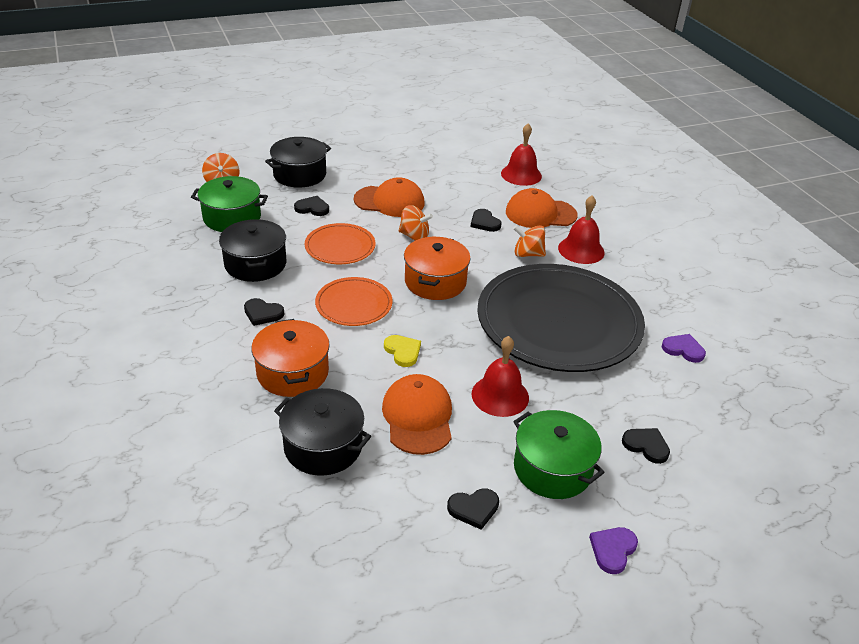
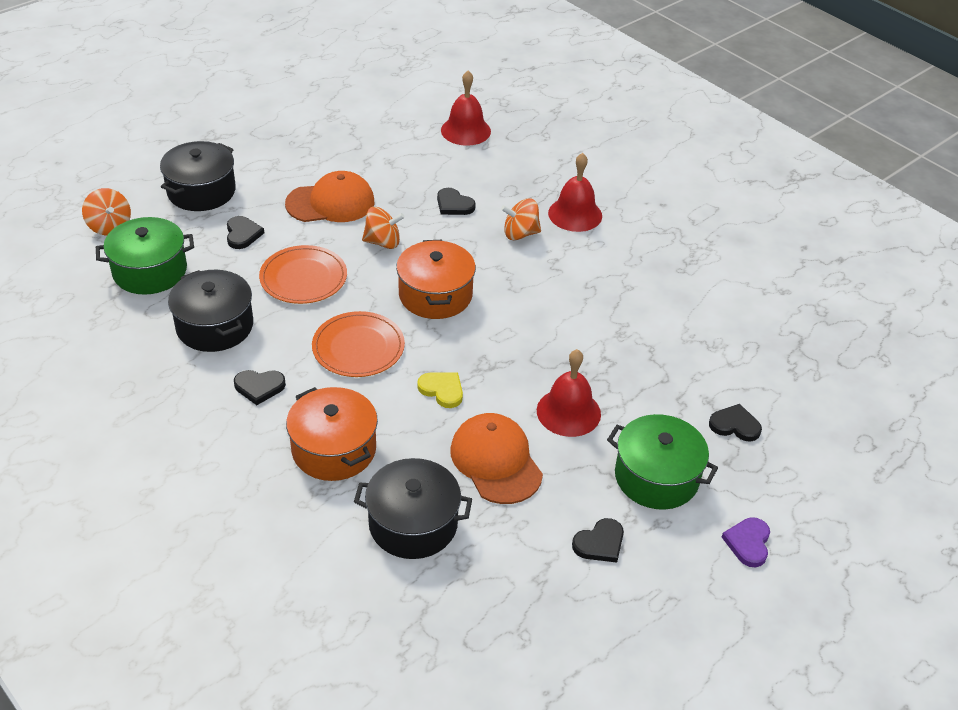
camera: 20 degrees left, 5 degrees up
black heart [294,196,329,216] -> black heart turned 90 degrees clockwise [227,216,264,249]
black plate [477,264,645,372] -> none
orange cap [506,188,577,228] -> none
purple heart [662,334,706,363] -> none

